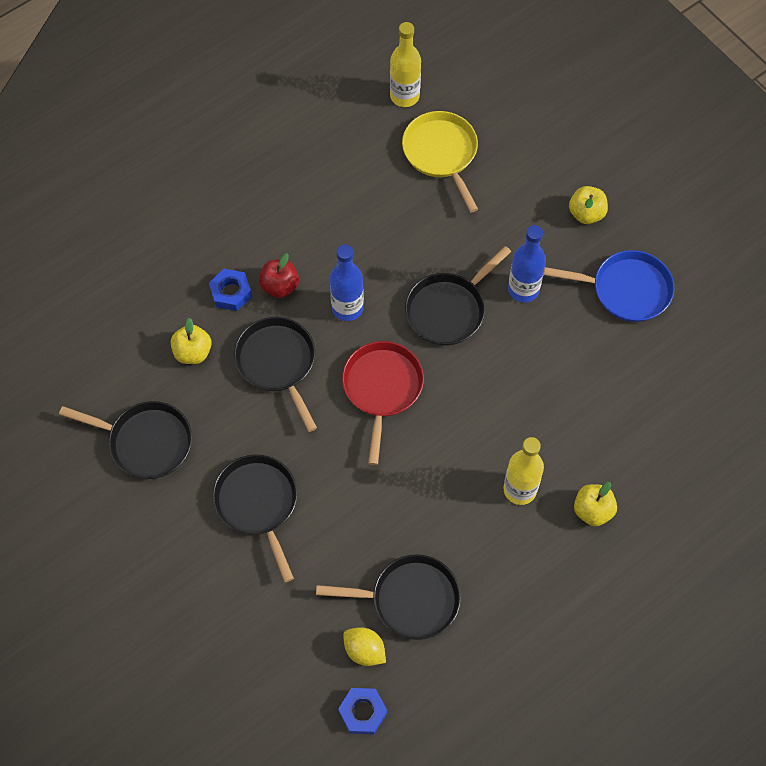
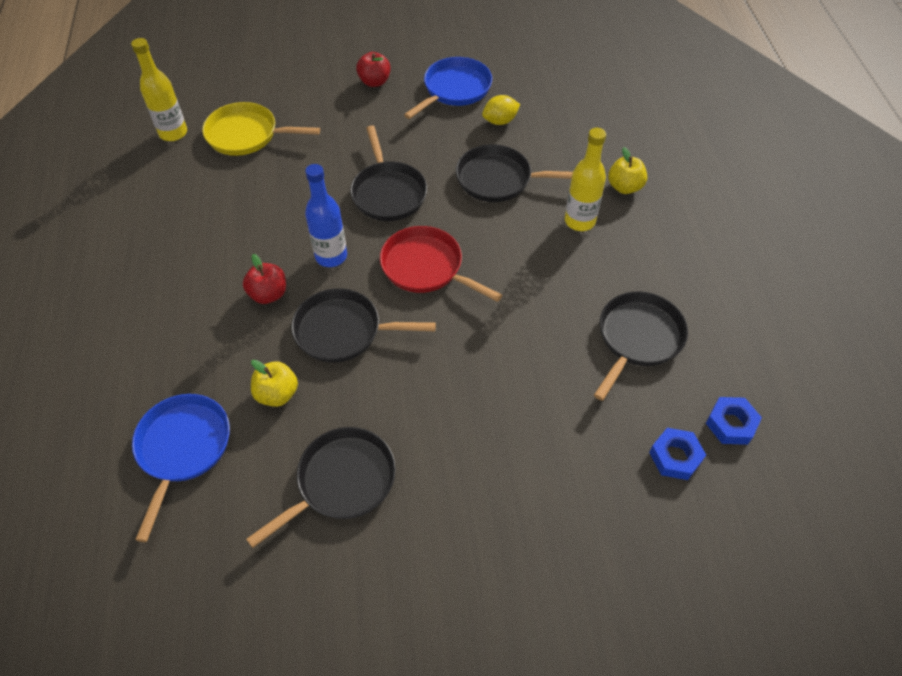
camera: 60 degrees left, 10 degrees down
blue nut [209,269,252,311] -> blue nut moved to [649,428,706,480]
black pan [212,455,297,583] -> black pan moved to [456,144,573,202]
yellow lemon [343,627,386,666] -> yellow lemon moved to [482,95,520,125]
blue bottle [508,225,546,303] -> none
yellow apple [569,186,608,224] -> red apple [356,52,391,87]
none -> blue pan [132,394,230,542]

